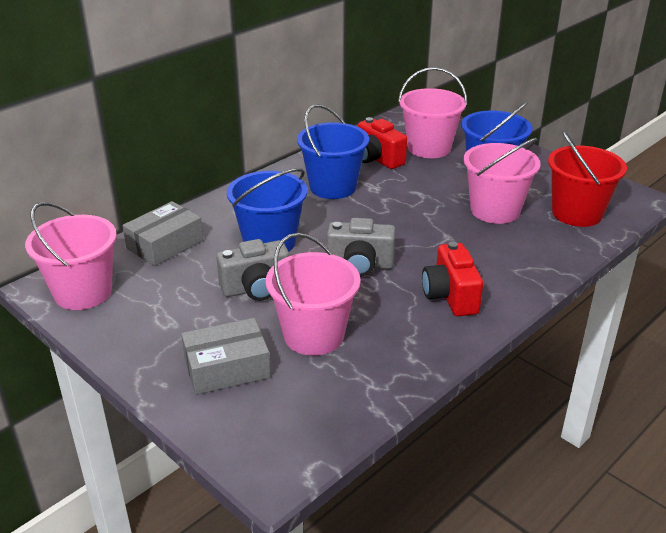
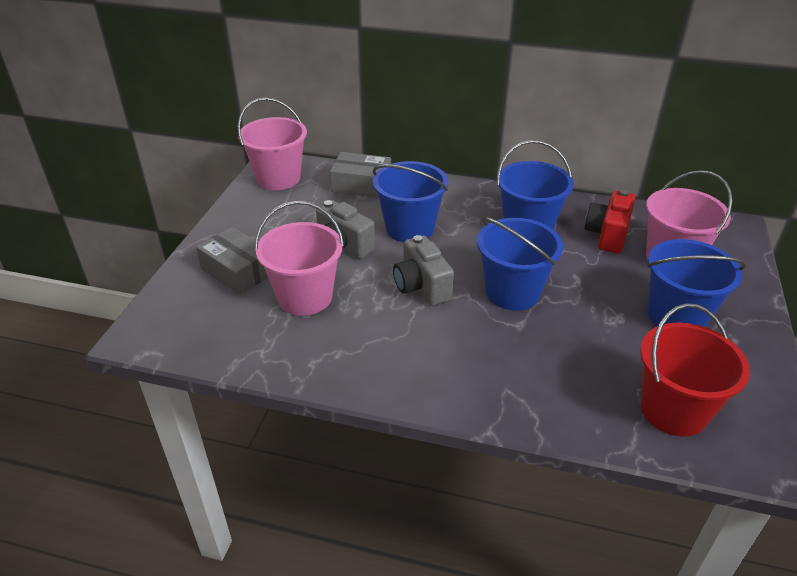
camera: 60 degrees right, 5 degrees up
red camera [422,241,483,316] -> none
pink bucket [464,138,541,224] -> none
none -> blue bucket [477,217,563,310]

